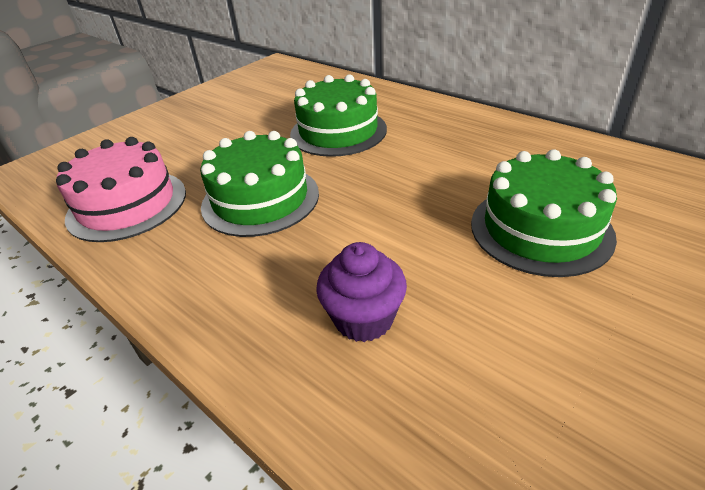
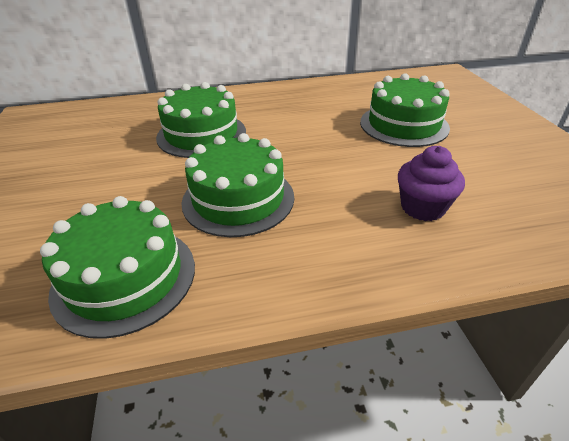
camera: 55 degrees left, 0 degrees up
pink cake [56,137,186,242] -> green cake [40,196,195,339]

